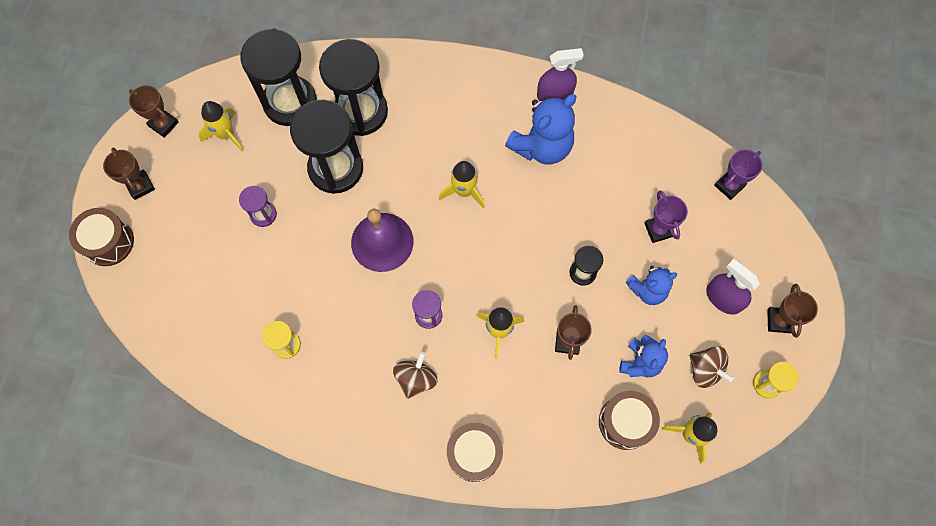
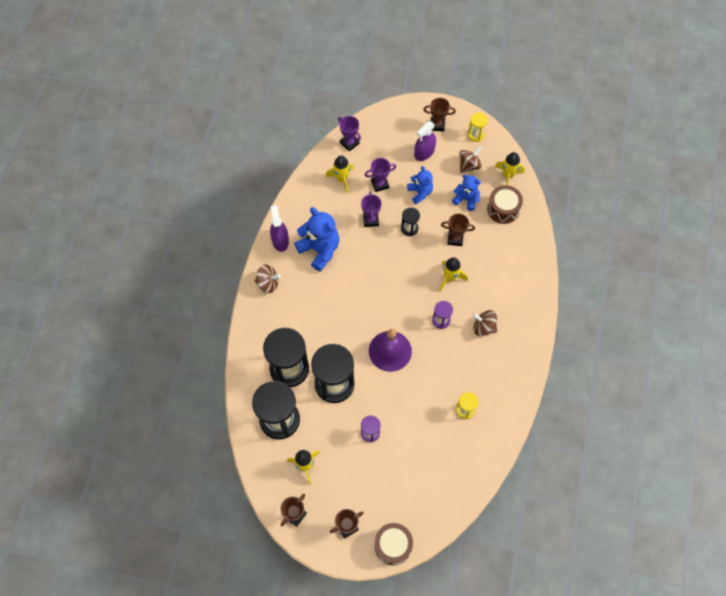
camera: 90 degrees left, 5 degrees down
yellow rocket [439,161,485,208] -> yellow rocket moved to [325,156,354,193]
brown drum [447,423,503,482] -> none
none -> brown spinning top [255,264,281,293]
none -> purple trophy [361,192,382,227]

